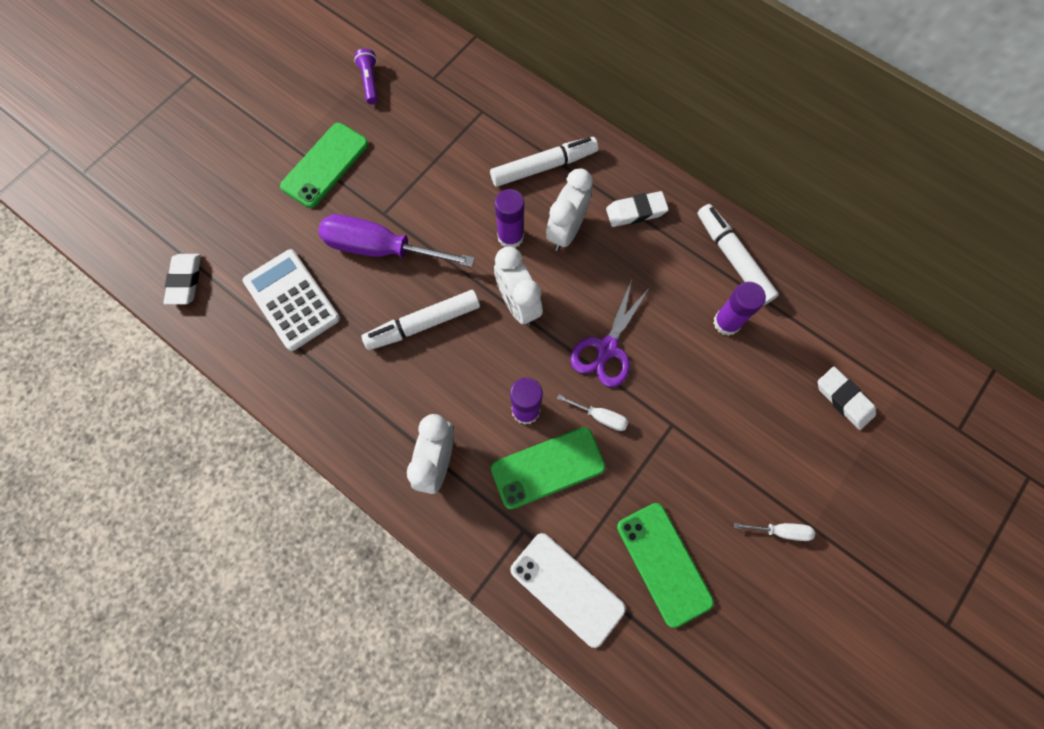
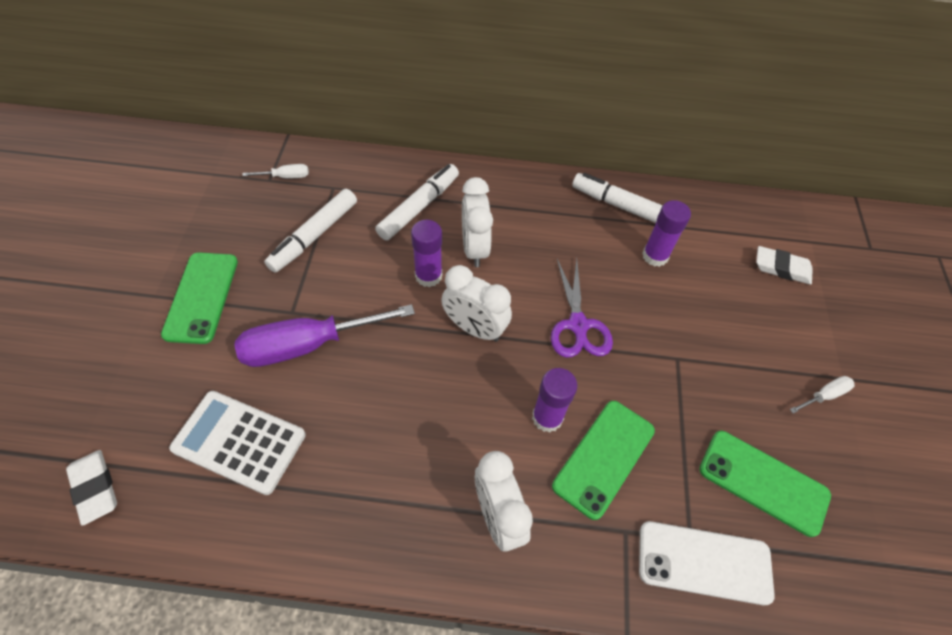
camera: 35 degrees left, 15 degrees down
purple flashlight [354,48,378,104] -> none
white marker [362,290,480,350] -> white marker moved to [264,189,357,273]
white screwdriver [557,395,628,431] -> white screwdriver moved to [242,164,309,178]
white eraser [606,191,669,227] -> none

